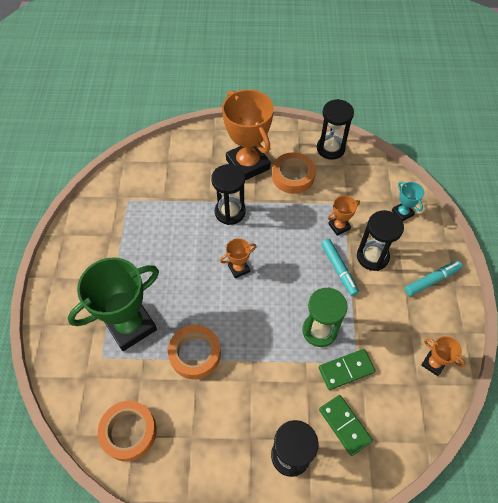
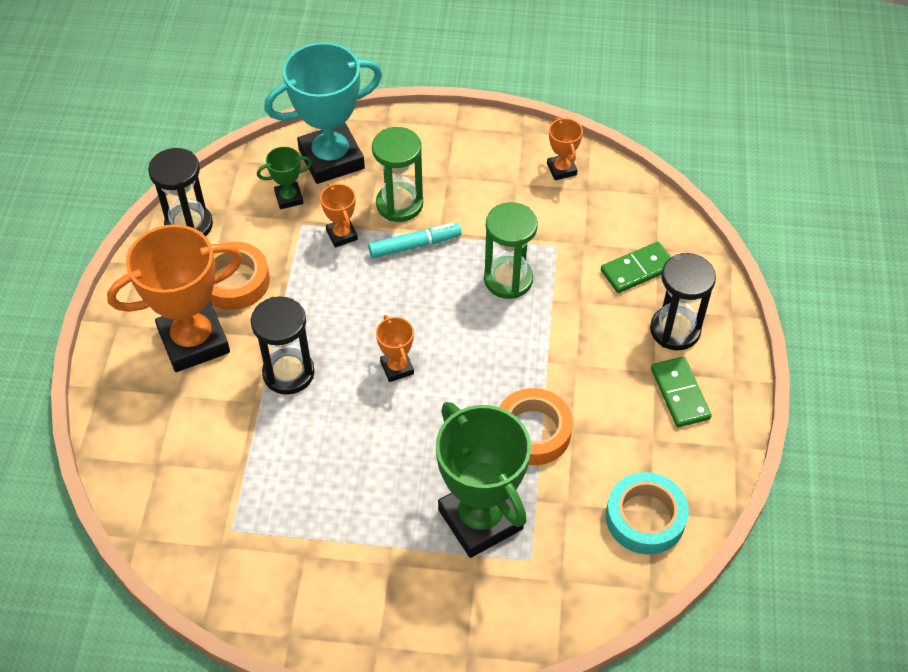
camera: 85 degrees left, 5 degrees down
orange tape [98,401,157,461] -> turquoise tape [606,472,689,555]
green domino [319,349,376,390] -> green domino moved to [651,357,712,427]
black hourglass [357,210,404,271] -> green hourglass [372,127,423,222]
turquoise trophy [392,181,424,221] -> turquoise trophy [264,42,382,184], size x2.19
turquoise marker [405,261,463,296] -> none
orange trophy [421,336,466,376] -> orange trophy turned 60 degrees counterclockwise [547,117,583,180]
none -> green trophy [257,147,312,209]

